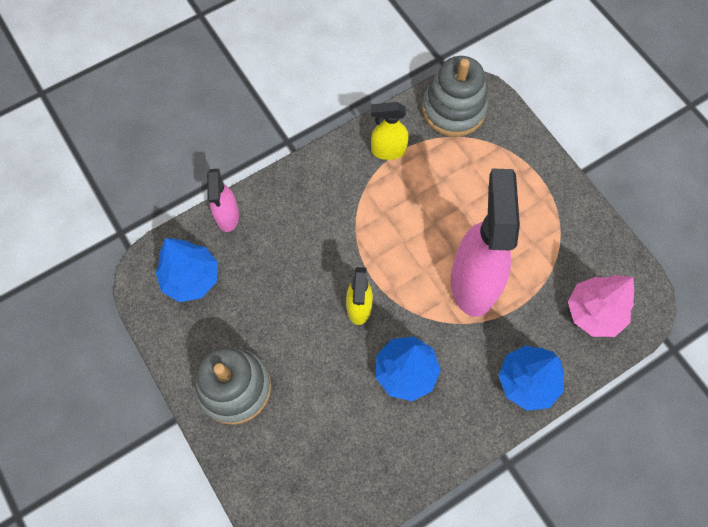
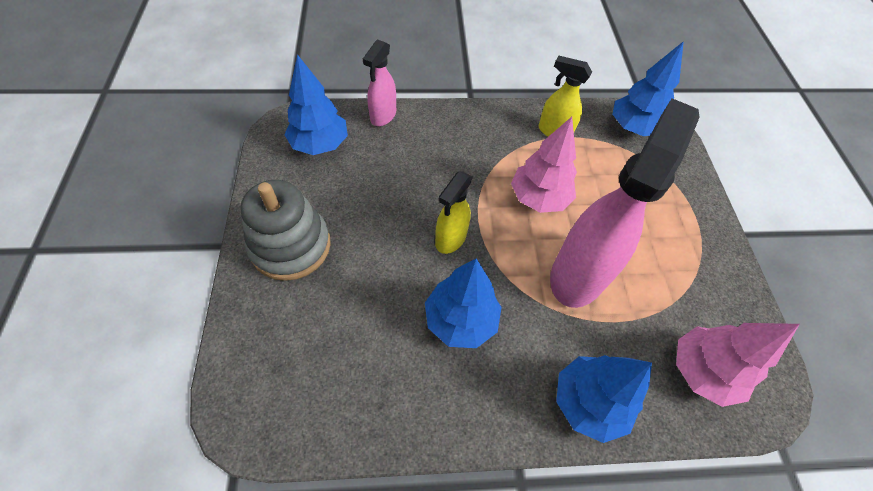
camera: 25 degrees right, 10 degrees down
grey stacking toy [422,56,488,137] -> blue tree [612,41,684,136]
none -> pink tree [511,117,577,213]

